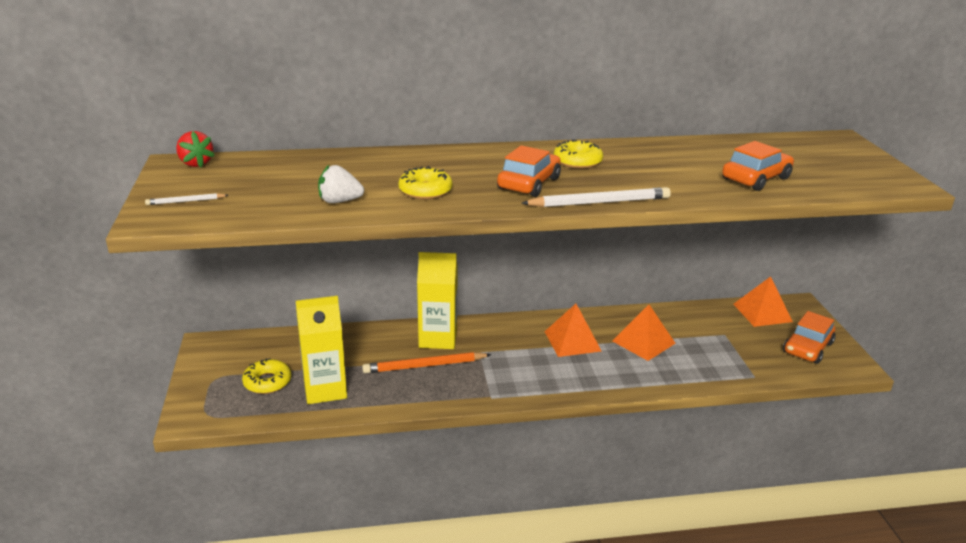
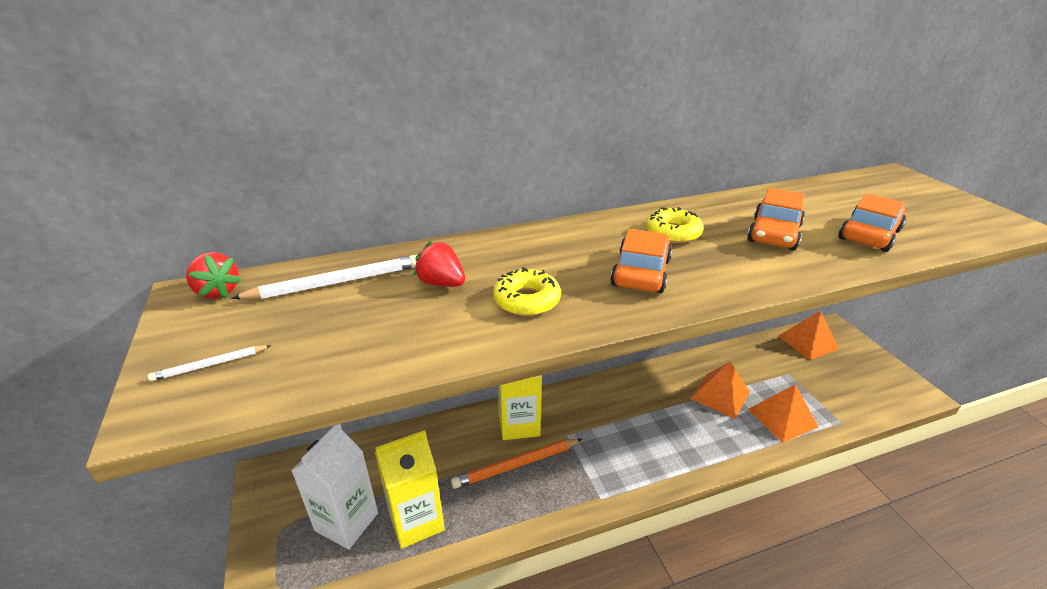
camera: 10 degrees left, 5 degrees up
yellow donut [242,358,292,394] -> white carton [291,424,378,549]
white strawberry [318,165,364,203] -> none
white pencil [521,187,671,207] -> white pencil moved to [231,254,417,300]
orange pyramid [544,304,602,357] -> orange pyramid moved to [748,384,818,443]
orange car [783,311,836,364] -> orange car moved to [747,188,805,251]
none -> red strawberry [414,241,465,287]

